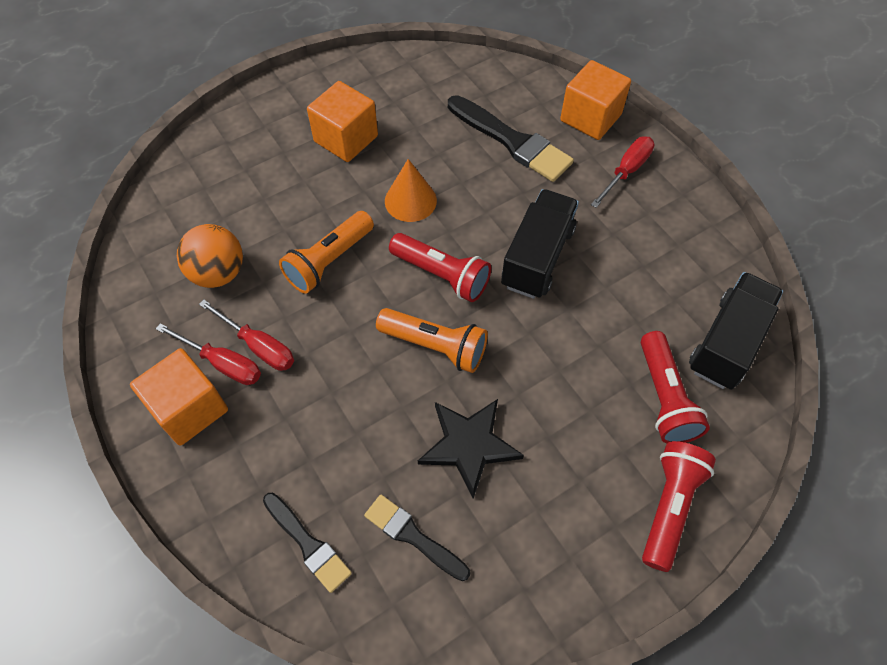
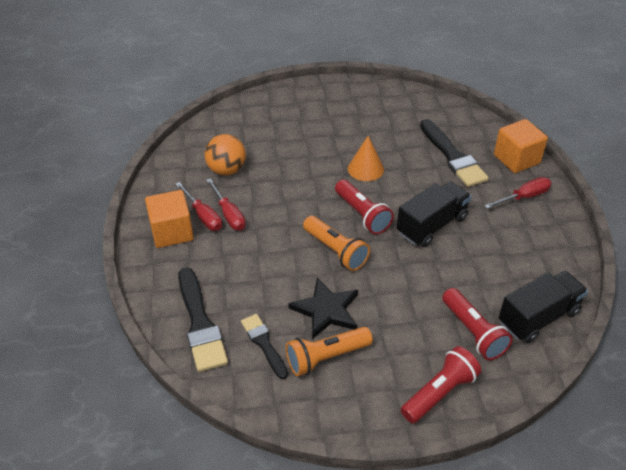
camera: 25 degrees right, 15 degrees down
black brush [263,493,352,593] -> black brush [178,267,228,372], size x1.64
orange flashlight [279,211,374,294] -> orange flashlight moved to [286,327,373,376]
orange cube [307,81,378,162] -> none
red flashlight [641,331,710,444] -> red flashlight turned 45 degrees counterclockwise [442,288,513,360]

